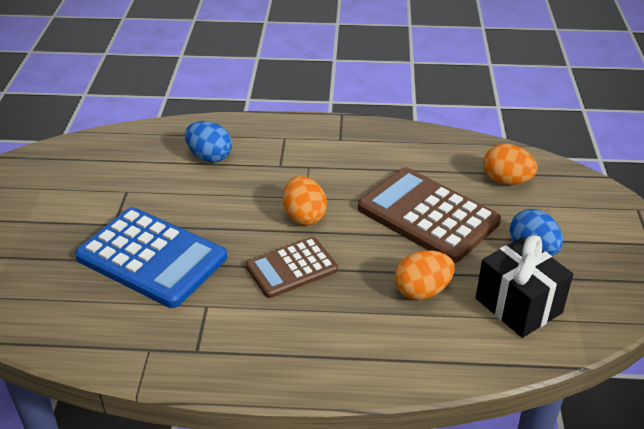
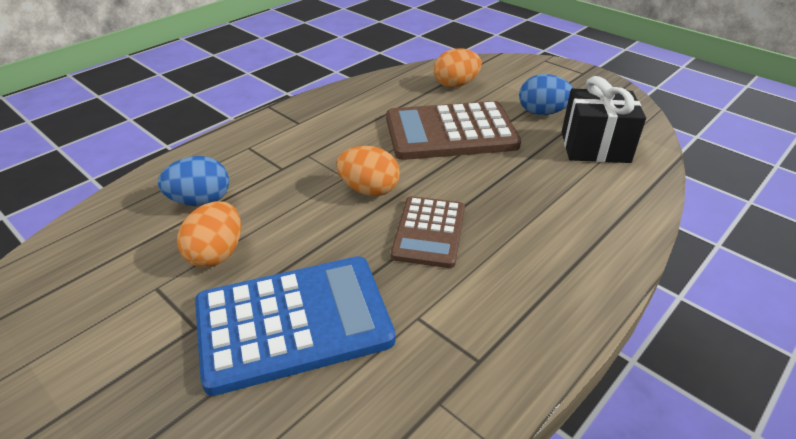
camera: 50 degrees left, 0 degrees up
orange egg [395,251,454,300] -> orange egg moved to [177,201,241,268]

